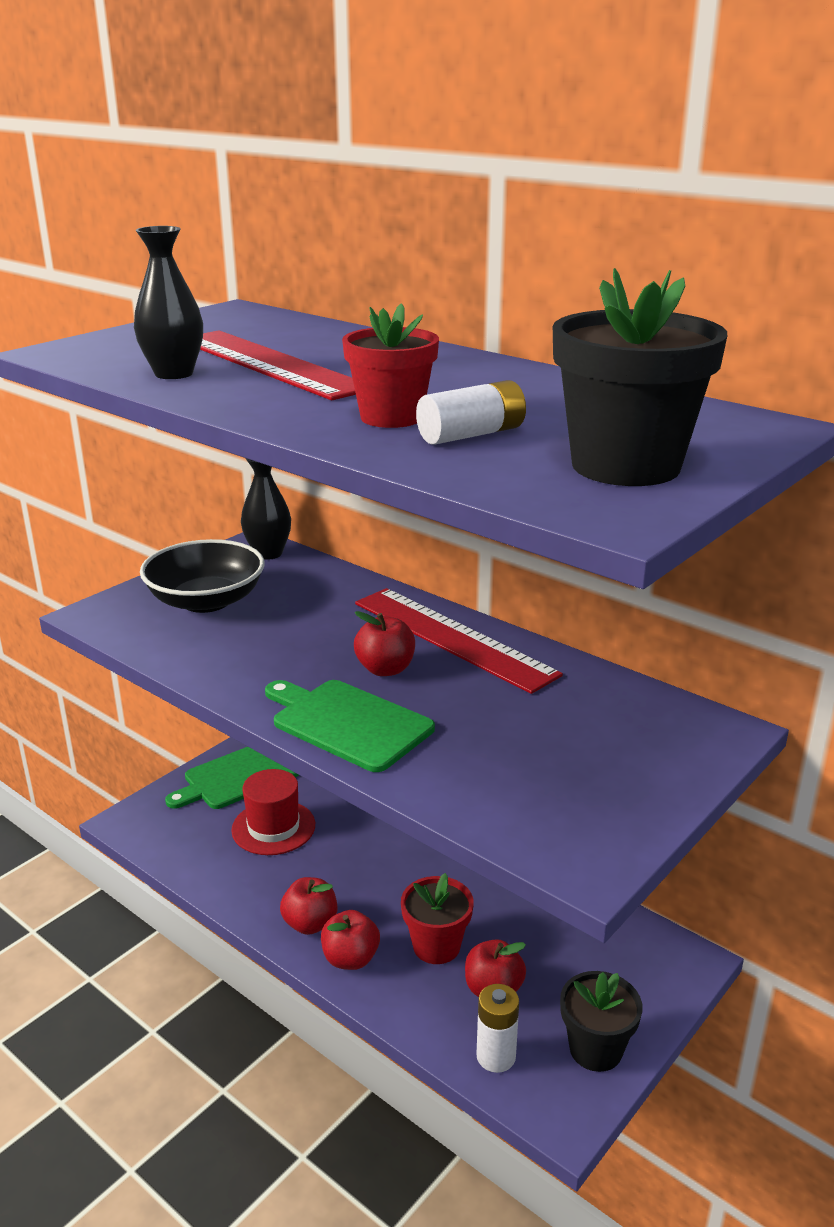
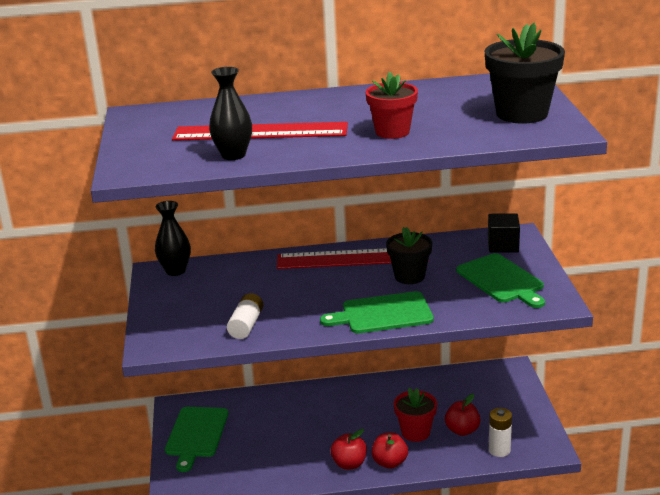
camera: 45 degrees left, 0 degrees up
black bowl [140,539,264,613] -> none
red hat [231,769,315,855] -> none
red apple [354,611,415,676] -> none
white battery [416,380,526,445] -> white battery moved to [227,293,263,339]
black flower pot [560,971,643,1072] -> black flower pot moved to [386,227,432,284]
none -> green cutting board [456,253,545,308]
none -> black cube [488,213,520,253]

